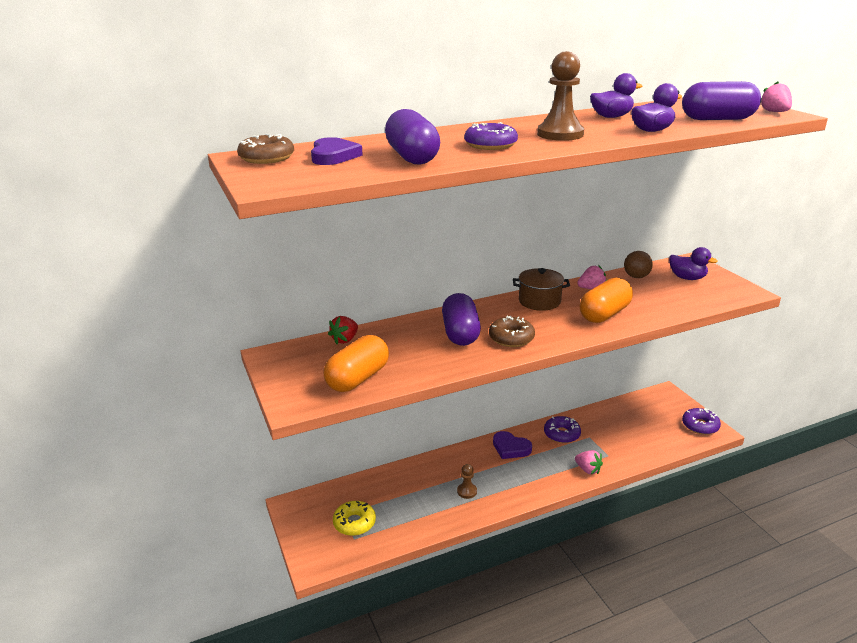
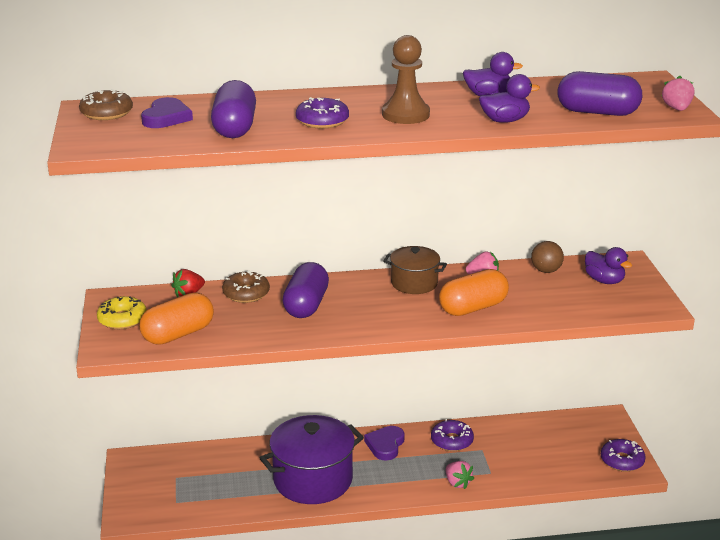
camera: 15 degrees right, 0 degrees up
yellow donut [333,501,376,536] -> yellow donut moved to [97,296,147,329]
brown pawn [457,464,477,499] -> purple pot [260,415,364,504]
brown donut [489,316,535,347] -> brown donut moved to [222,270,270,303]
purple heart [493,431,532,459] -> purple heart turned 60 degrees clockwise [364,426,405,461]

